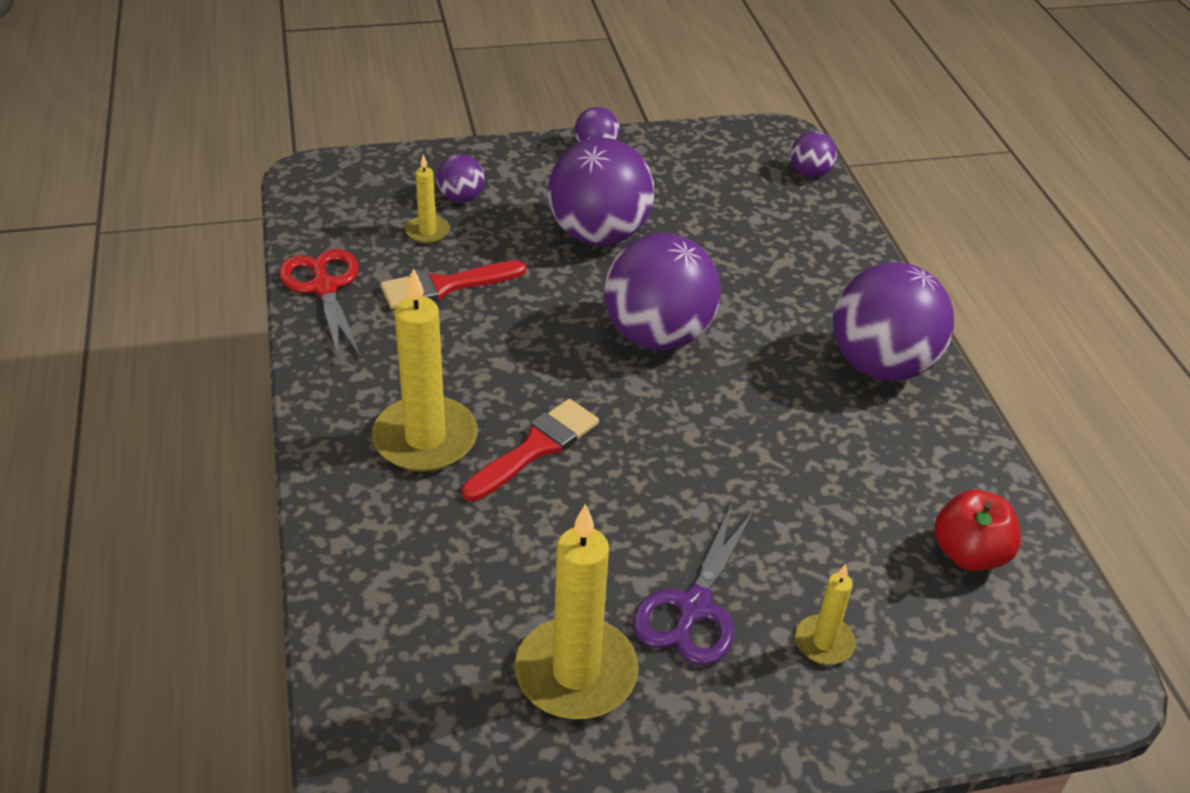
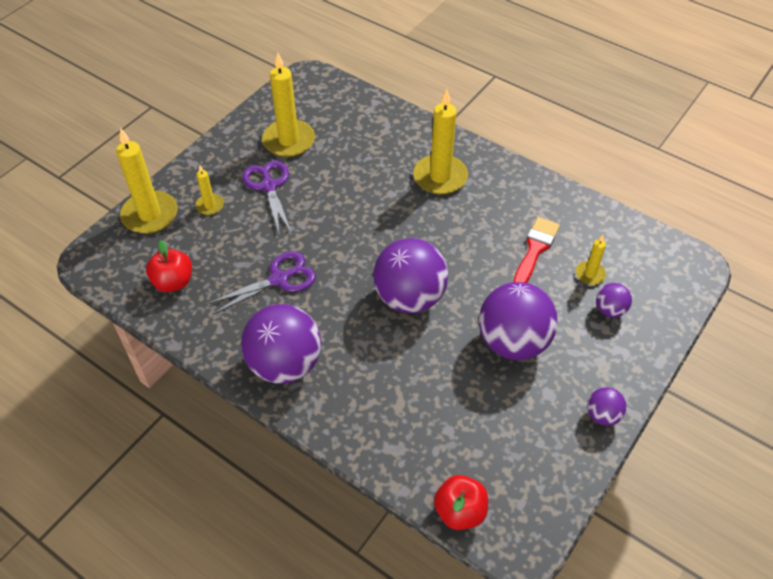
camera: 140 degrees right, 10 degrees up
red scissors [279,249,361,359] -> none
red brush [462,399,599,501] -> none
purple ball [790,131,837,178] -> red apple [434,475,488,530]
none -> yellow candle [116,128,178,234]
none -> purple scissors [207,251,316,314]

